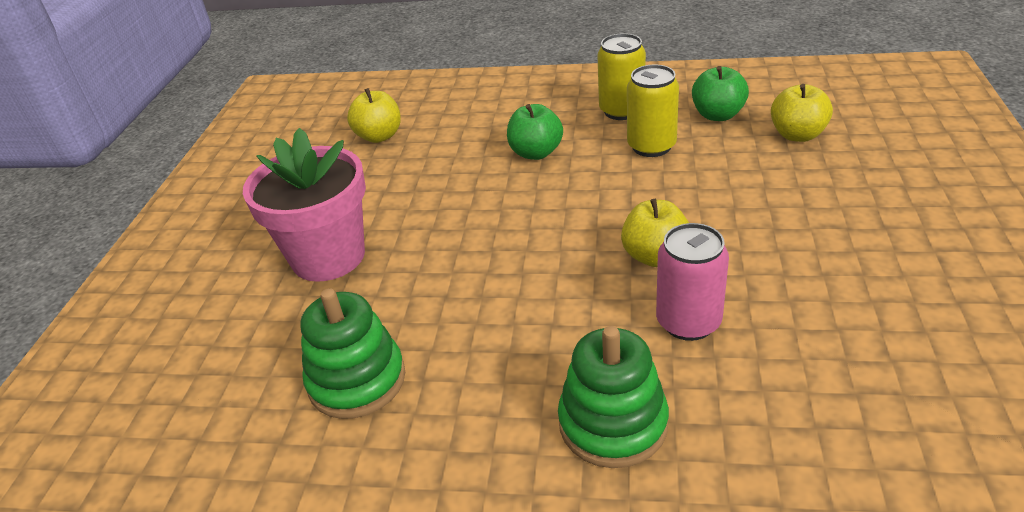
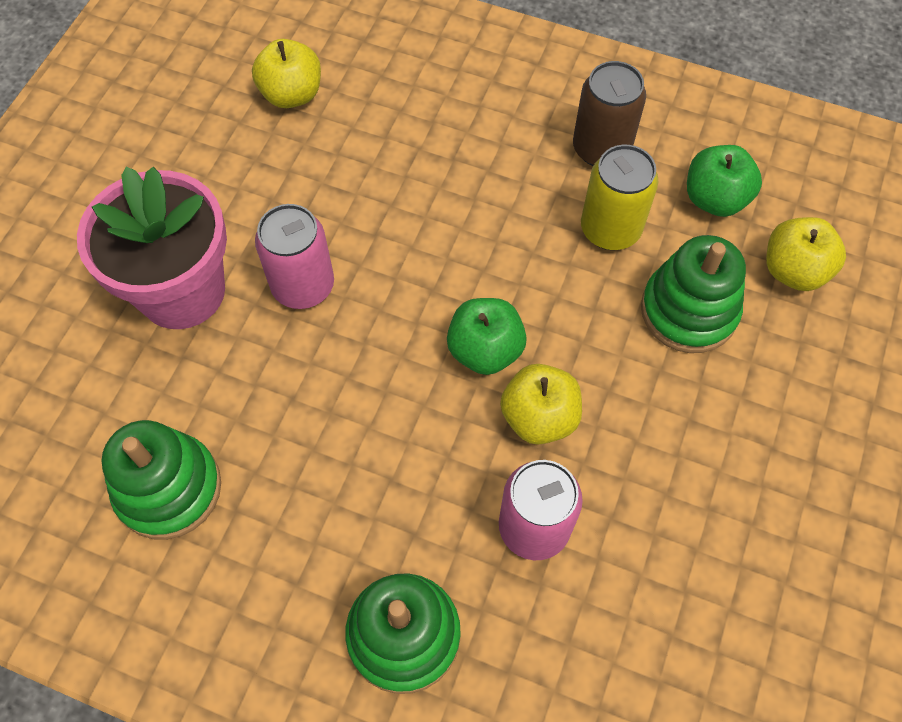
camera: 10 degrees right, 25 degrees up
green apple [507,104,563,160] -> green apple moved to [447,298,527,375]
yellow can [597,33,646,120] -> brown can [573,61,646,166]
none -> pink can [255,204,334,309]
none -> green stacking toy [641,235,746,353]

